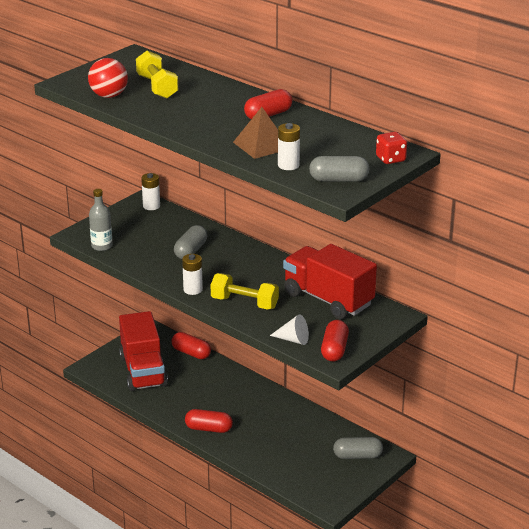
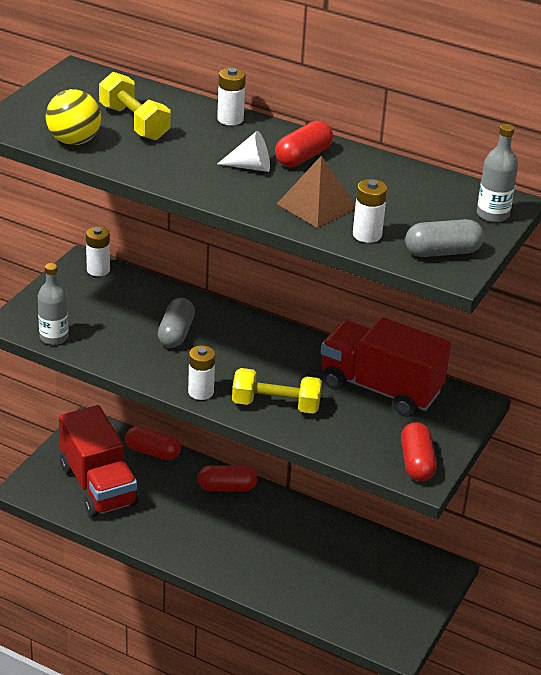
camera: 15 degrees left, 5 degrees up
red ball [88,58,128,98] -> yellow ball [46,89,101,145]
red capsule [185,409,233,433] -> red capsule moved to [197,465,258,491]
white cone [270,314,309,345] -> white cone moved to [217,131,270,172]
grey capsule [333,437,383,459] -> none
red dice [376,132,407,164] -> grey bottle [477,124,518,222]
none -> white battery [217,68,246,125]

